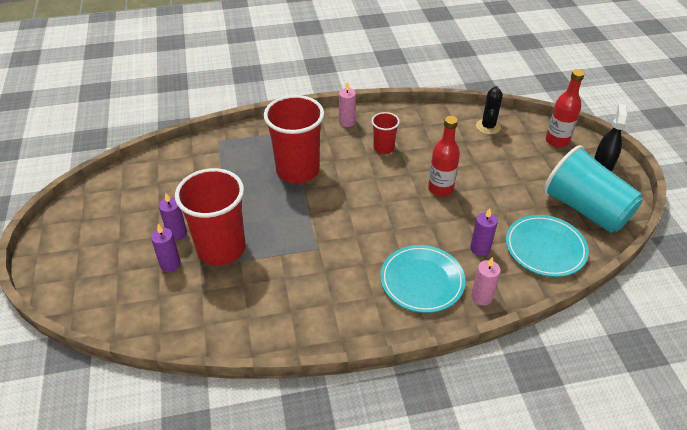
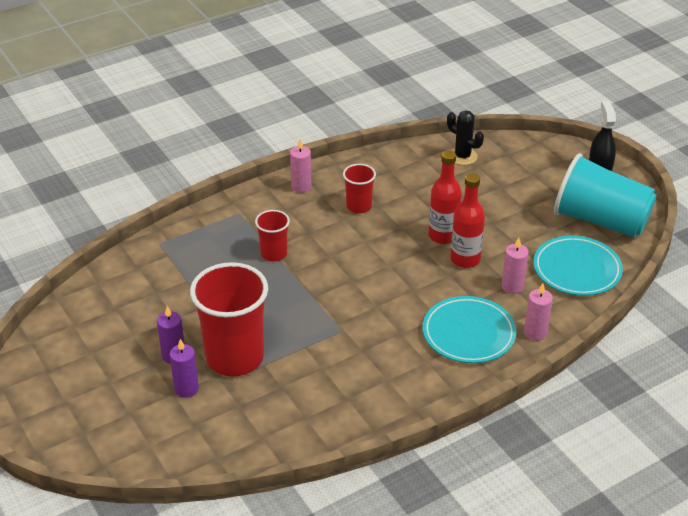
camera: 20 degrees left, 5 degrees down
red cup [264,95,324,183] -> red cup [255,210,290,262], size x0.50
purple candle [470,208,498,256] -> pink candle [502,237,529,294]
black cactus [476,86,503,134] -> black cactus turned 45 degrees counterclockwise [447,110,484,165]
red bottle [546,69,585,148] -> red bottle moved to [450,173,485,268]

